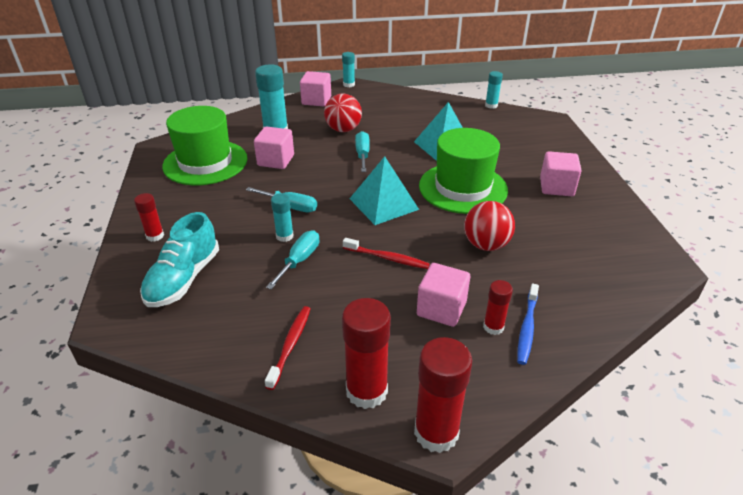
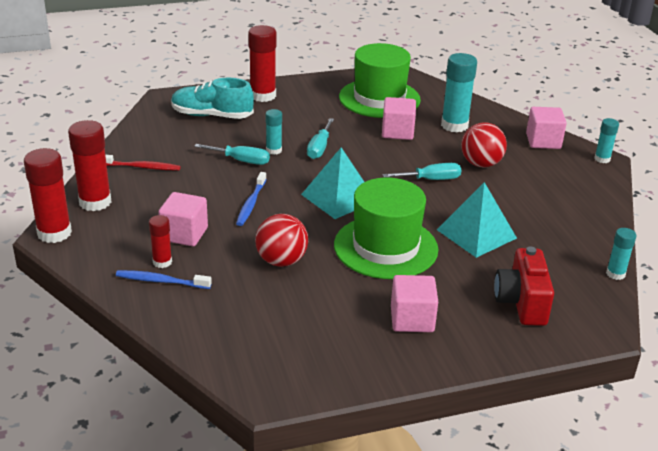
camera: 80 degrees right, 5 degrees down
red glue stick [134,193,164,242] -> red glue stick [248,25,276,102], size x1.81
red toothbrush [343,238,430,269] -> blue toothbrush [236,172,267,226]
none -> red camera [494,246,554,326]

